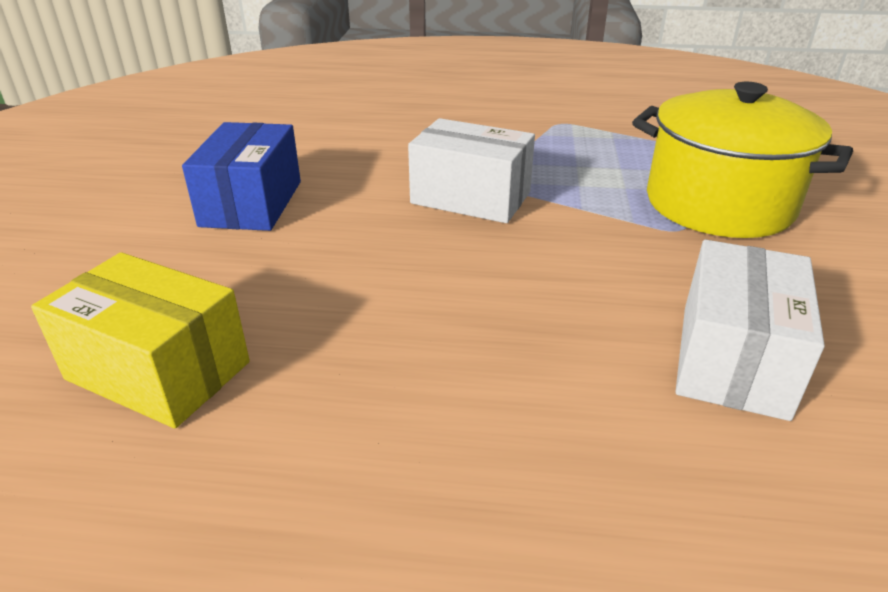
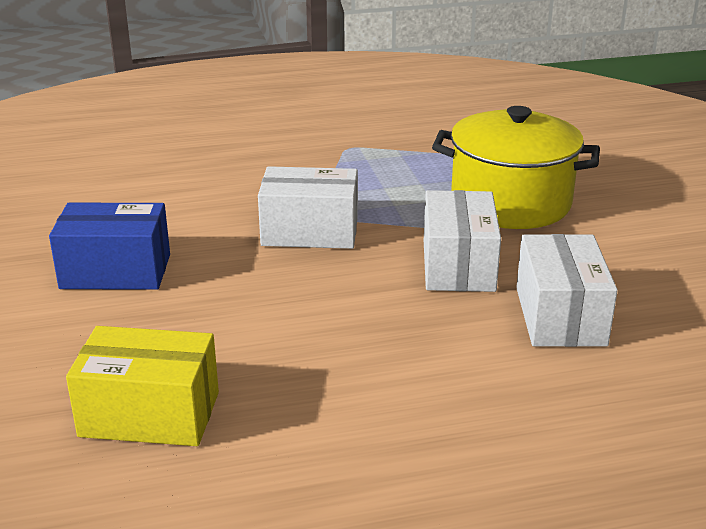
camera: 20 degrees left, 5 degrees down
blue box [182,122,301,231] -> blue box turned 75 degrees counterclockwise [49,203,170,290]
none -> white box [424,190,501,292]

